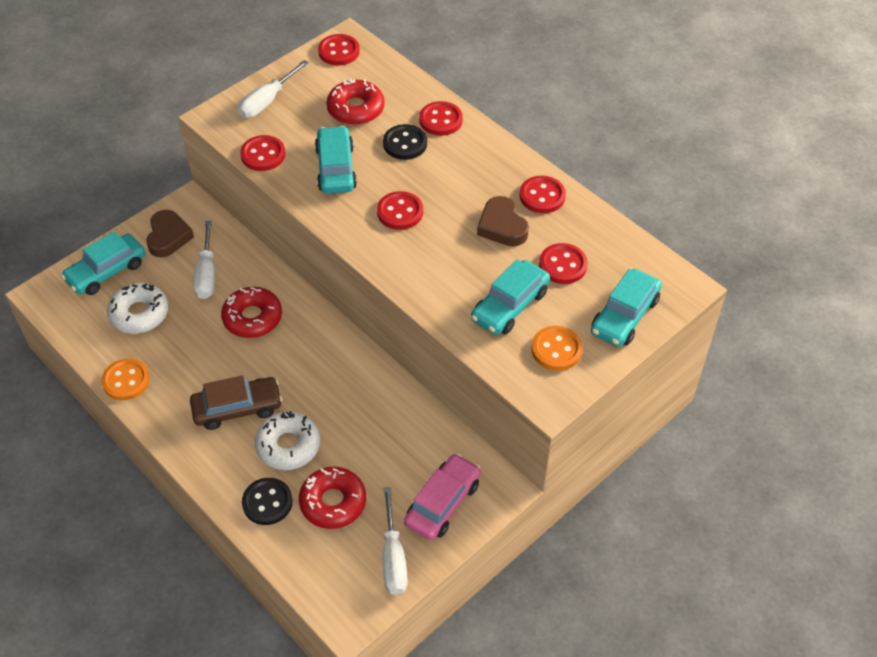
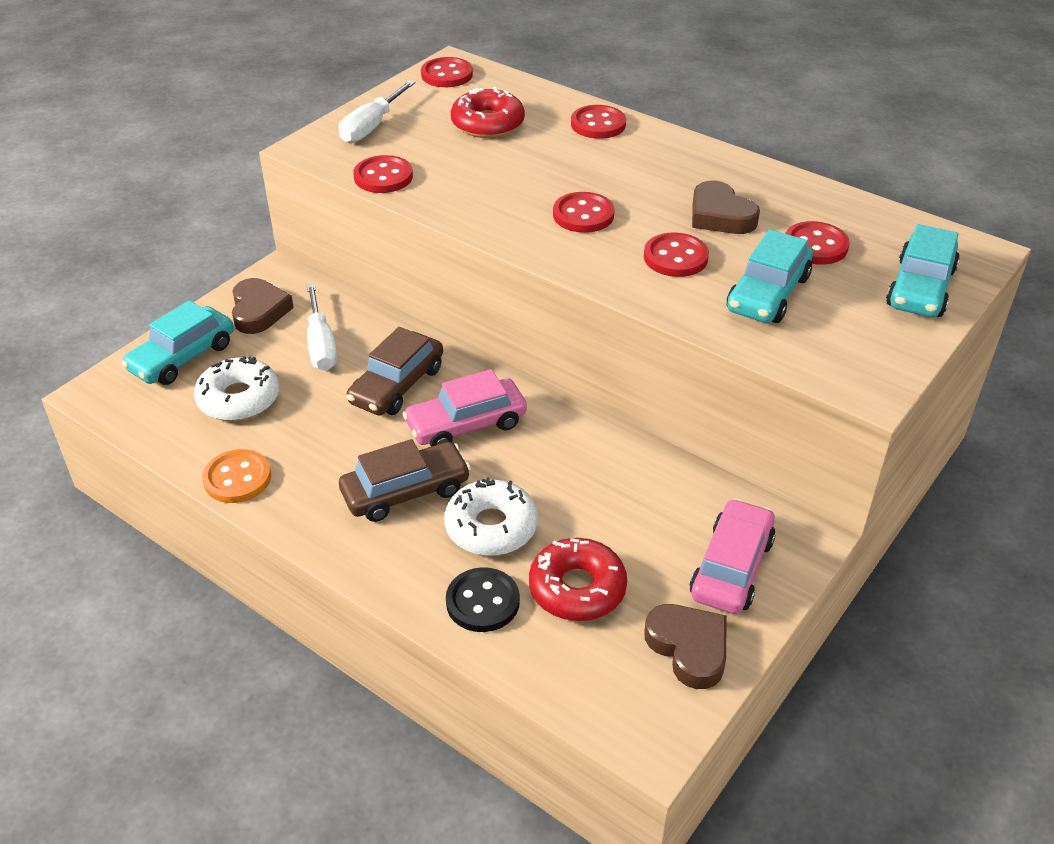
camera: 10 degrees left, 10 degrees down
red donut [221,287,282,338] -> brown car [346,327,443,416]
turquoise car [315,126,357,194] -> none
black button [383,124,427,160] -> none
white screwdriver [383,487,408,595] -> brown heart [644,604,727,689]
red button [520,176,566,213] -> red button moved to [644,233,709,277]
orange button [531,326,583,371] -> none
none -> pink car [403,369,527,447]

